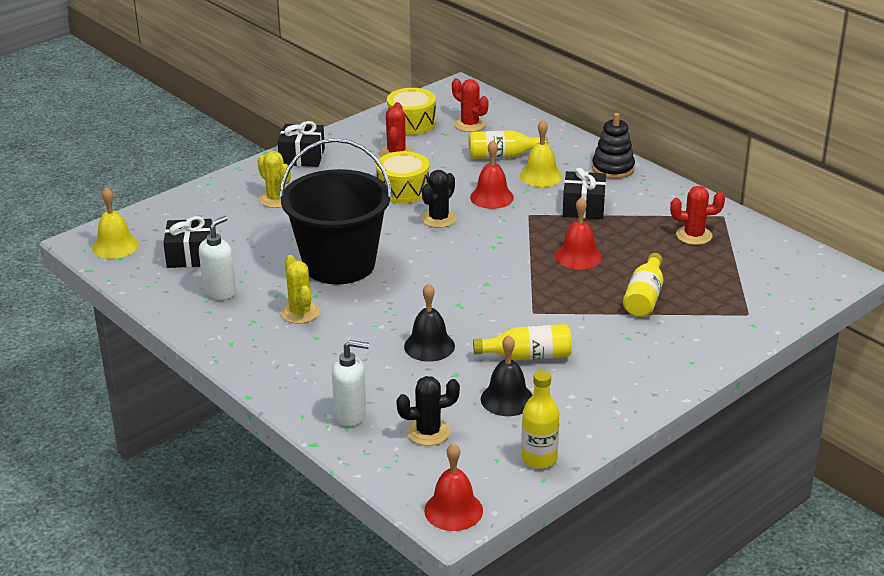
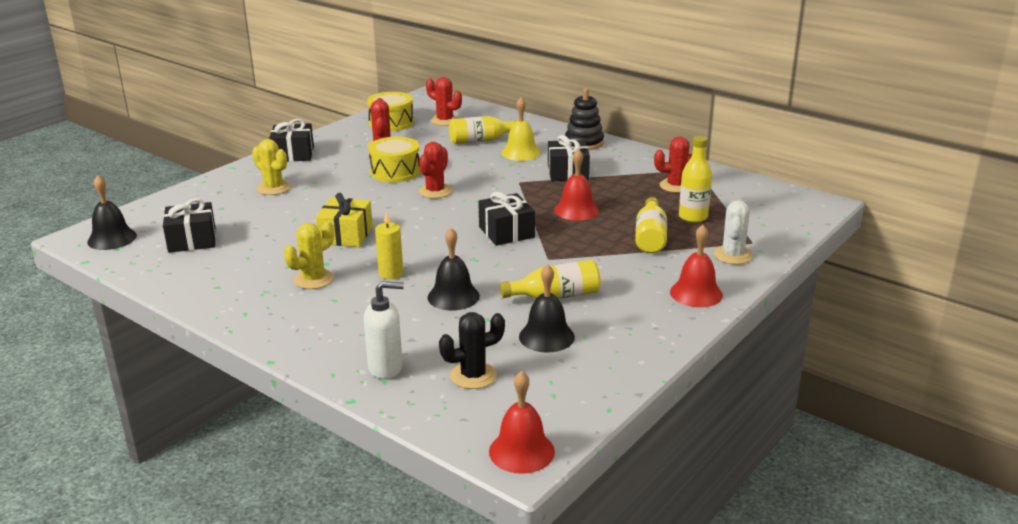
camera: 10 degrees left, 5 degrees down
yellow bell [92,187,139,259] -> black bell [87,175,137,250]
white soap dispenser [199,216,236,300] -> none
black bucket [279,138,392,285] -> yellow gift [316,193,373,247]
yellow cactus [281,255,320,324] -> yellow cactus turned 75 degrees clockwise [284,221,334,289]
black cactus [421,170,457,228] -> red cactus [418,142,452,198]
red bell [470,140,514,209] -> red bell moved to [670,225,723,307]
yellow bottle [521,370,559,469] -> yellow bottle moved to [679,136,712,223]
none -> yellow candle [375,211,403,279]
none -> black gift [478,192,535,246]
none -> white cactus [714,200,753,265]

